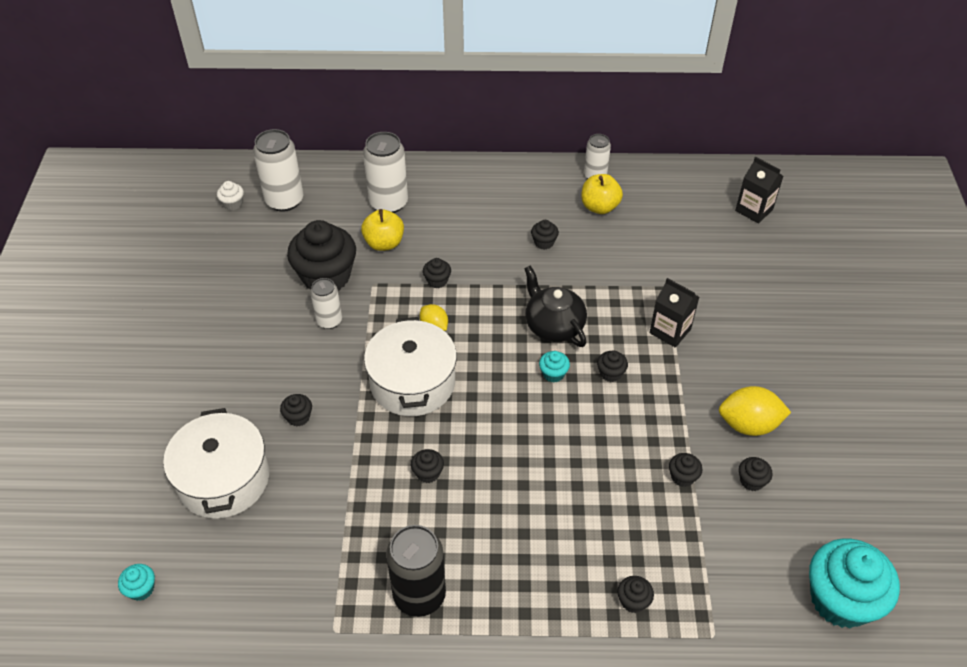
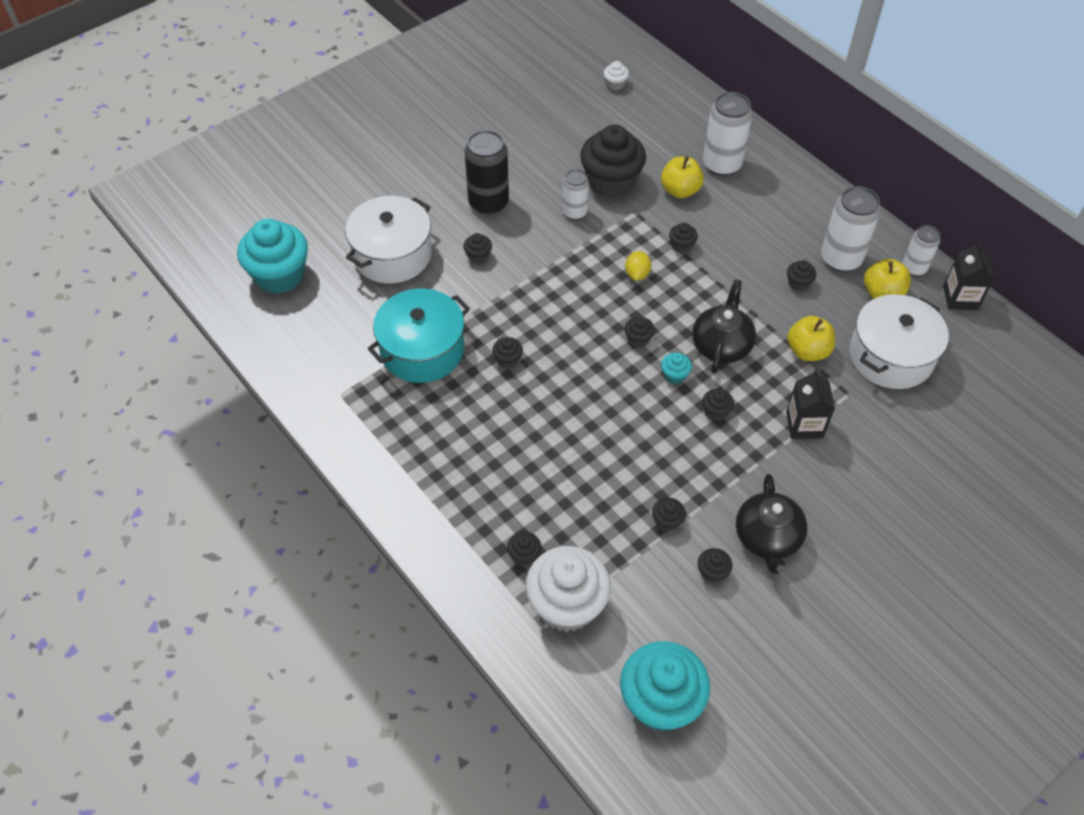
camera: 50 degrees right, 5 degrees up
turquoise cupcake [118,564,155,601] -> turquoise cupcake [237,219,308,294], size x2.37
white can [253,129,303,212] -> white can moved to [821,186,880,272]
white pot [364,317,457,416] -> white pot moved to [850,294,949,389]
black can [386,525,446,617] -> black can moved to [464,130,509,215]
yellow lemon [719,386,791,436] -> black teapot [736,474,807,574]
black carton [735,157,783,224] -> black carton moved to [943,241,995,310]
none -> turquoise pot [367,289,470,383]
none -> white cupcake [525,546,611,632]
none -> black cupcake [624,316,655,348]
none -> yellow apple [787,316,835,361]

